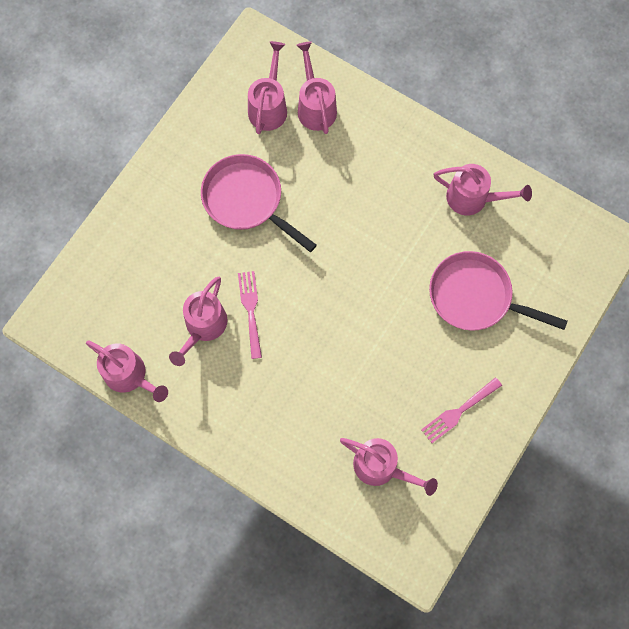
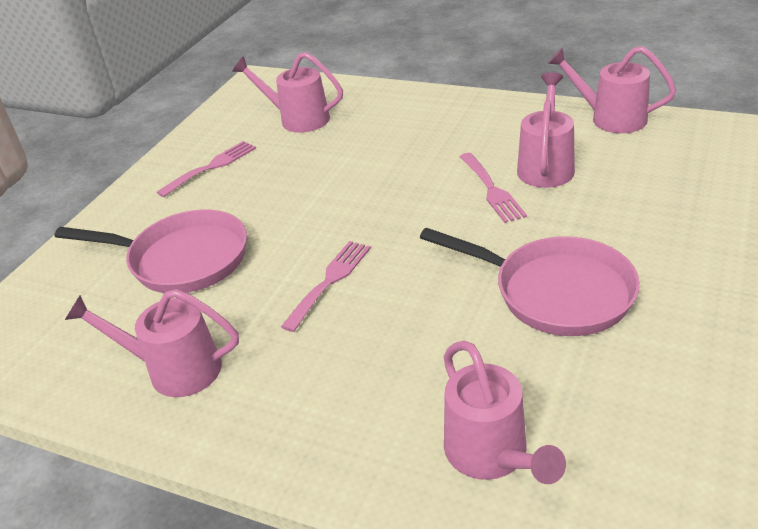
camera: 175 degrees right, 35 degrees down
pink watering can [248,41,287,134] -> none
none -> pink fork [281,241,371,332]

